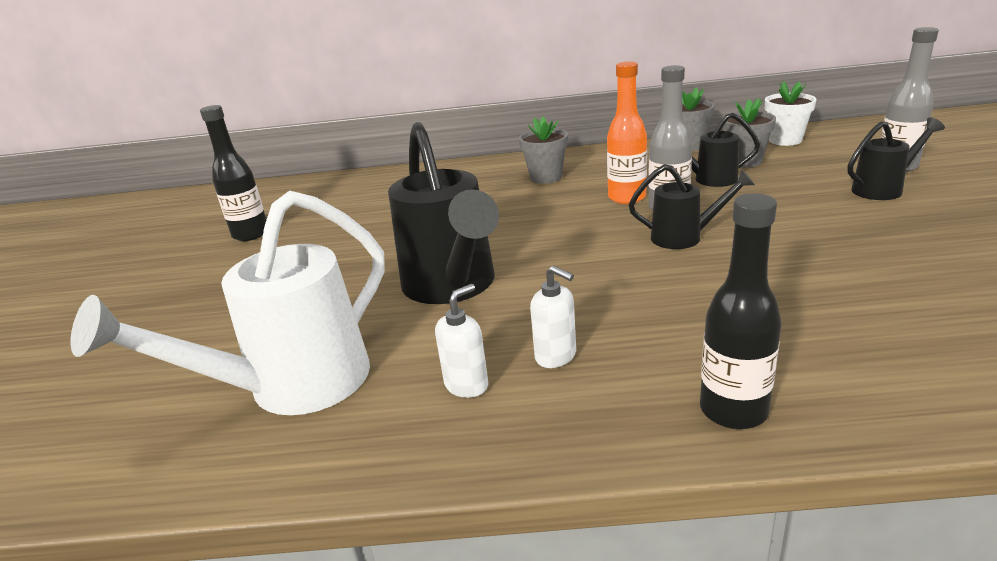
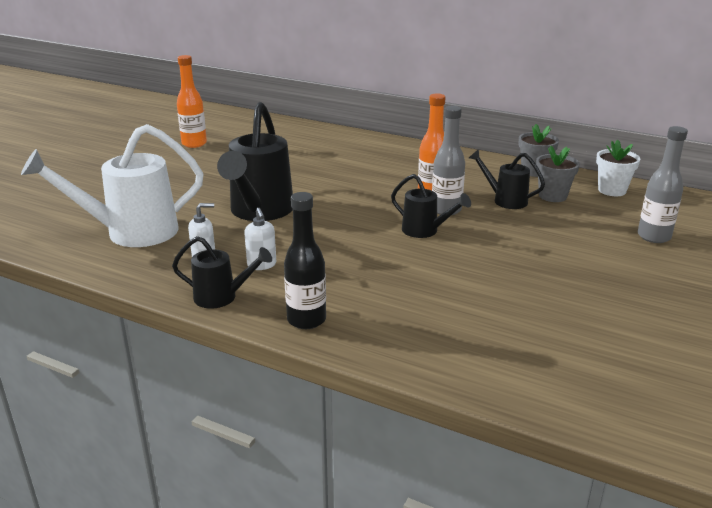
camera: 25 degrees right, 0 degrees up
black bottle [200,105,267,241] -> orange bottle [177,55,207,148]
grey flower pot [519,117,568,184] -> none
black watering can [847,117,945,200] -> black watering can moved to [172,236,272,309]

